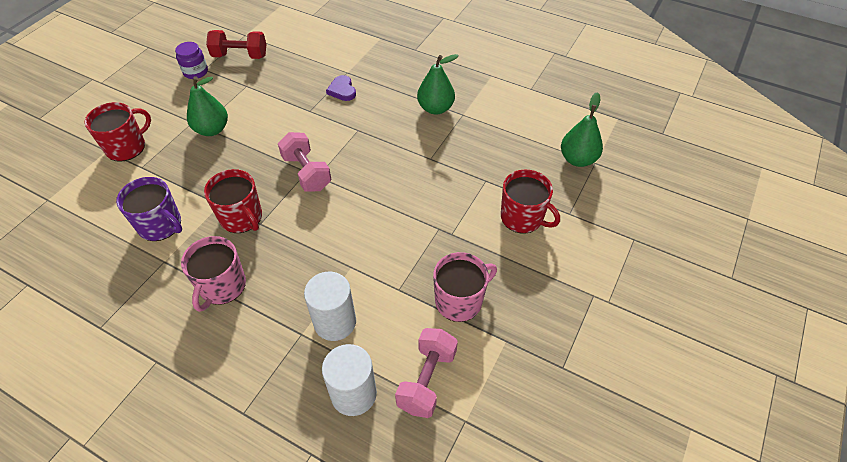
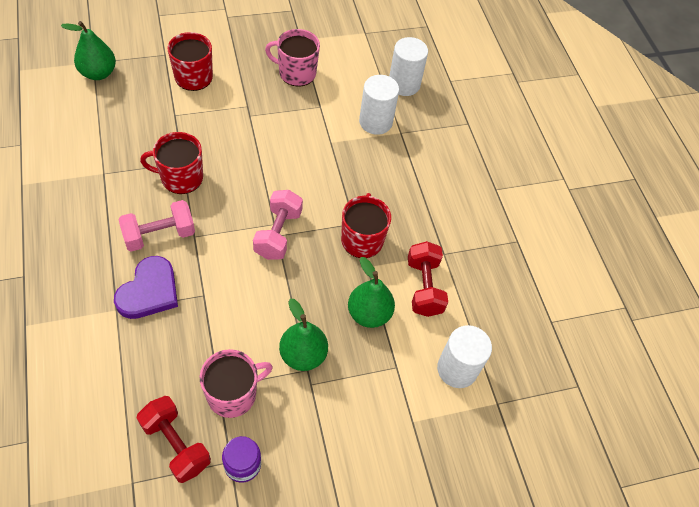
camera: 140 degrees left, 5 degrees up
red mug [84,102,151,162] -> red mug moved to [140,132,203,194]
purple mug [116,177,182,241] -> red dumbbell [408,241,448,317]
pink mug [181,236,246,312] -> pink mug moved to [200,349,273,418]
purple heart [326,75,356,101] -> purple heart [114,256,178,319], size x1.62
pink dumbbell [395,328,458,418] -> pink dumbbell moved to [118,200,195,252]
green pear [417,54,459,114] -> green pear moved to [348,257,395,328]
none -> white cylinder [437,325,492,388]

